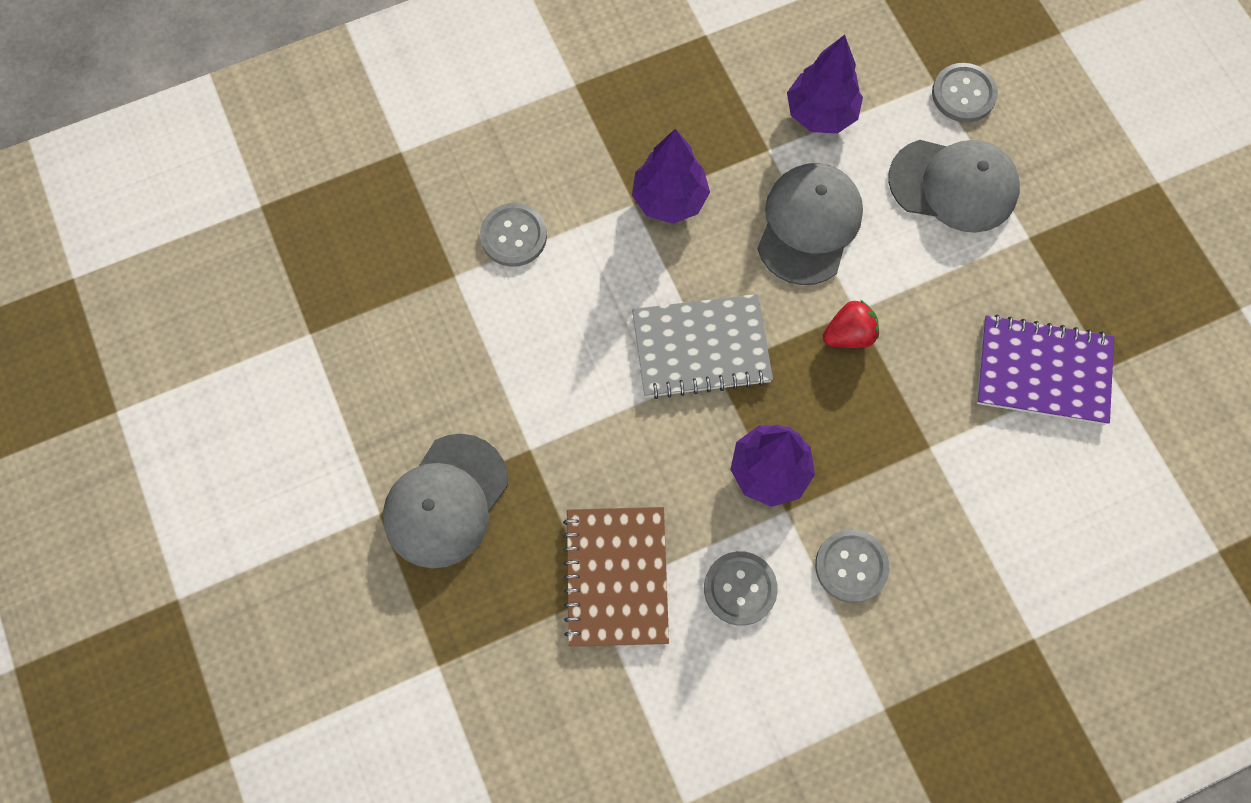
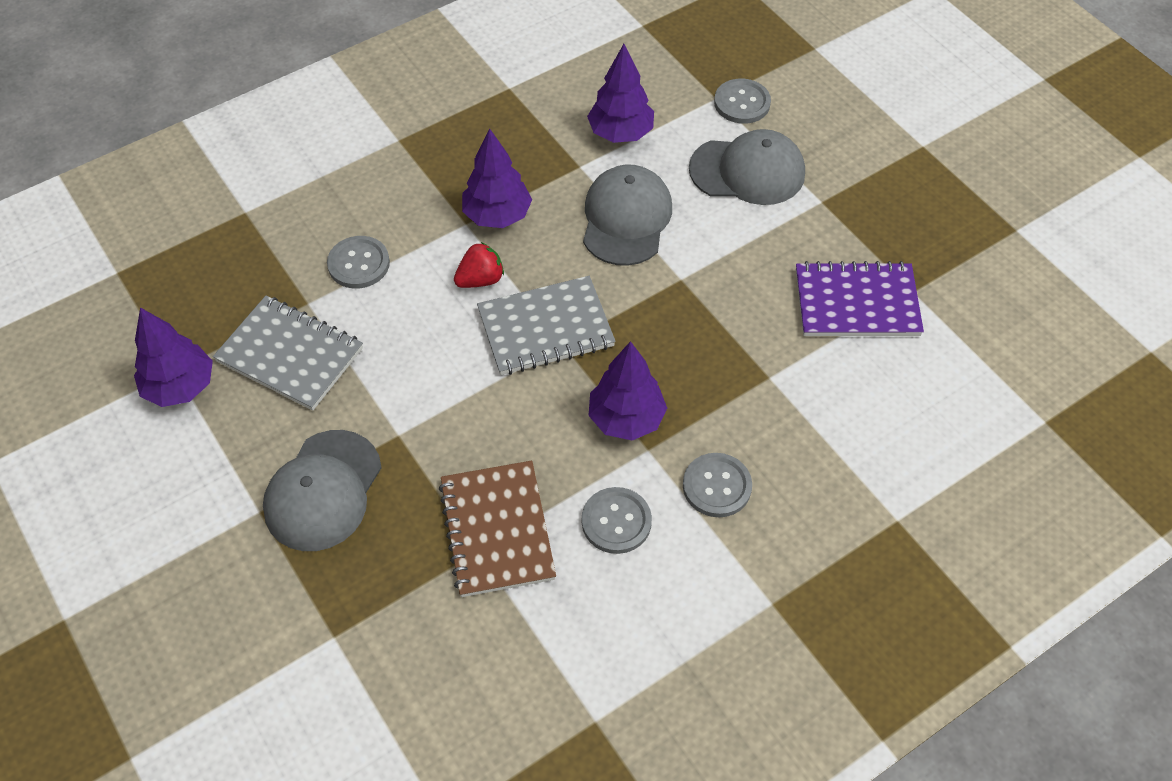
camera: 10 degrees left, 15 degrees down
red strawberry [823,300,879,348] -> red strawberry moved to [454,242,504,288]
none -> purple tree [134,307,213,407]
none -> grey notebook [213,296,363,411]

